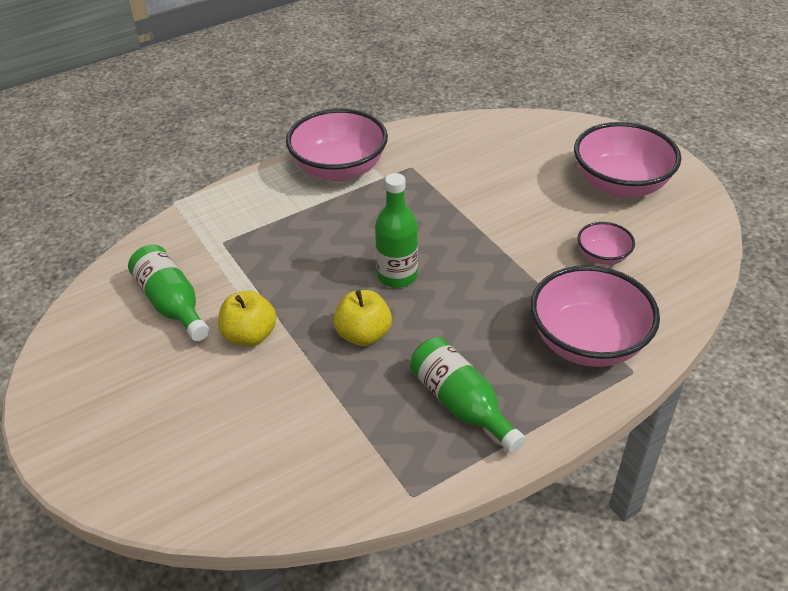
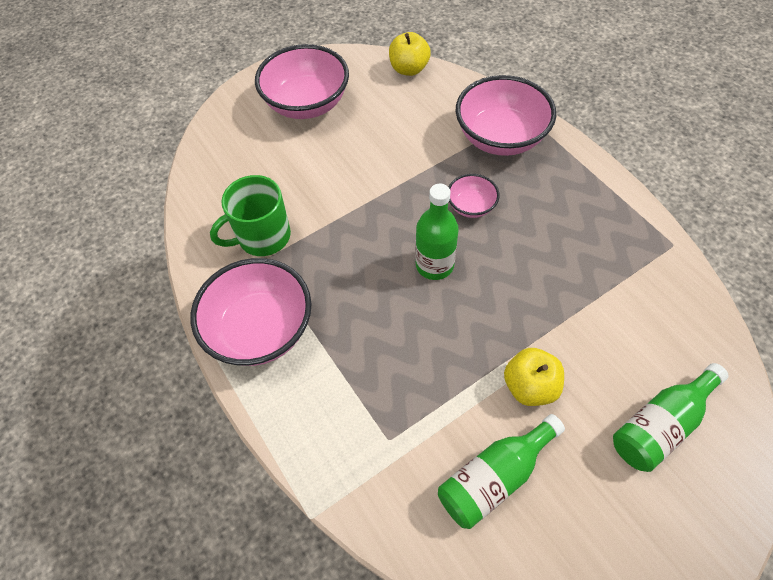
camera: 90 degrees left, 15 degrees up
yellow apple [334,290,392,346] -> yellow apple moved to [389,32,431,76]
green bottle [410,337,526,453] -> green bottle moved to [613,363,728,472]
pink bowl [577,222,635,265] -> pink bowl moved to [449,174,500,218]
none -> green mug [210,175,291,256]

